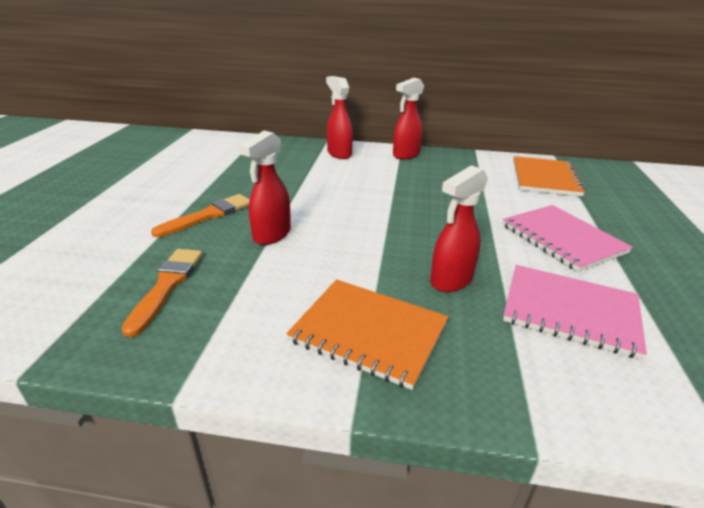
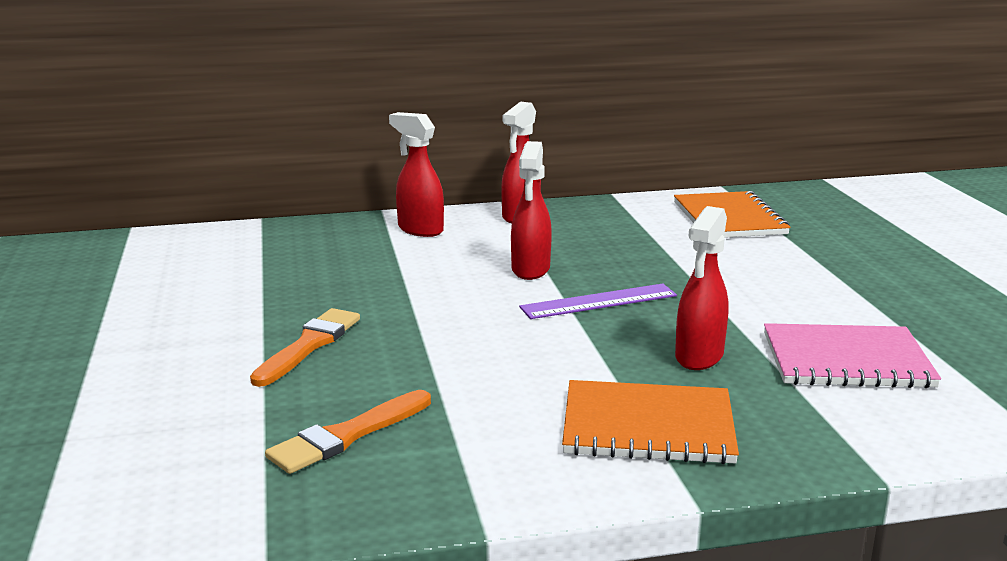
camera: 20 degrees left, 10 degrees down
orange brush [122,249,202,337] -> orange brush turned 120 degrees counterclockwise [265,390,431,474]
red spray bottle [239,131,291,245] -> red spray bottle moved to [511,141,552,280]
pink notebook [502,205,633,272] -> none
none -> purple ruler [519,283,677,319]

